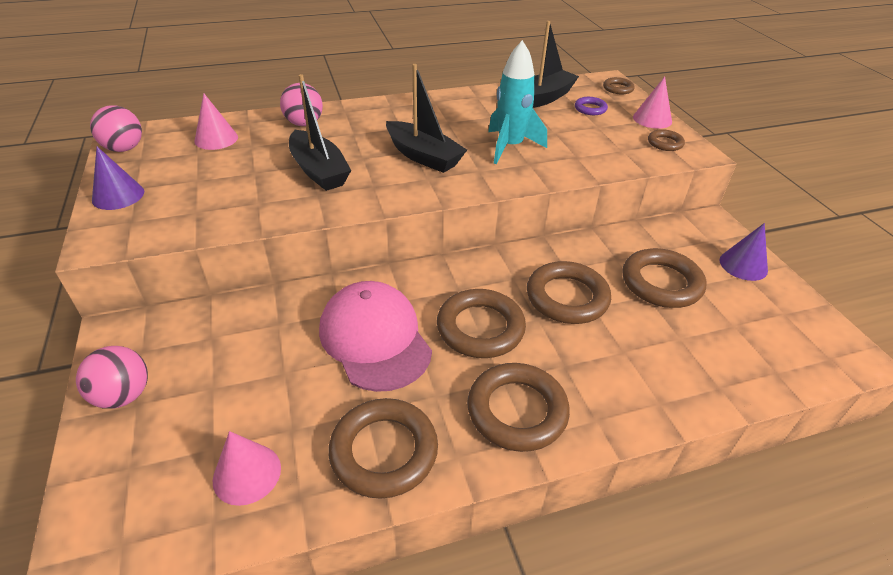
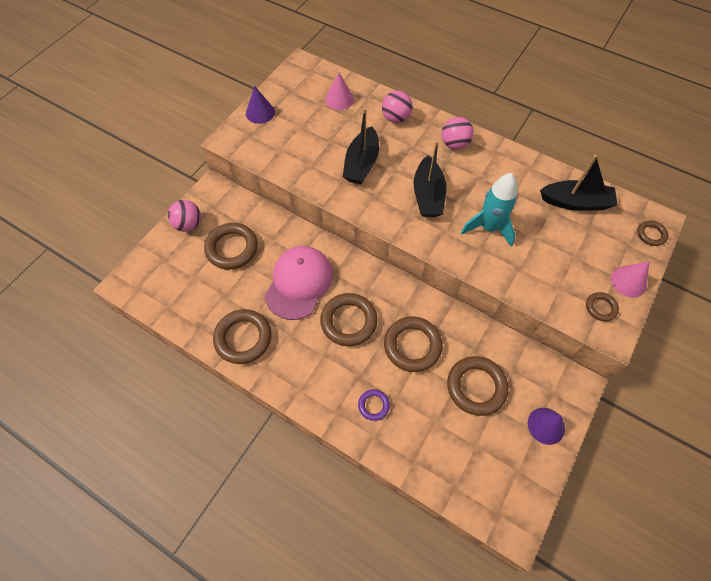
camera: 50 degrees right, 20 degrees up
pink ball [90,105,142,152] -> pink ball moved to [442,117,474,150]
pink cone [213,431,281,506] -> none
brown ring [467,363,570,452] -> brown ring moved to [204,223,258,269]
purple ring [575,97,608,115] -> purple ring moved to [358,389,390,421]

